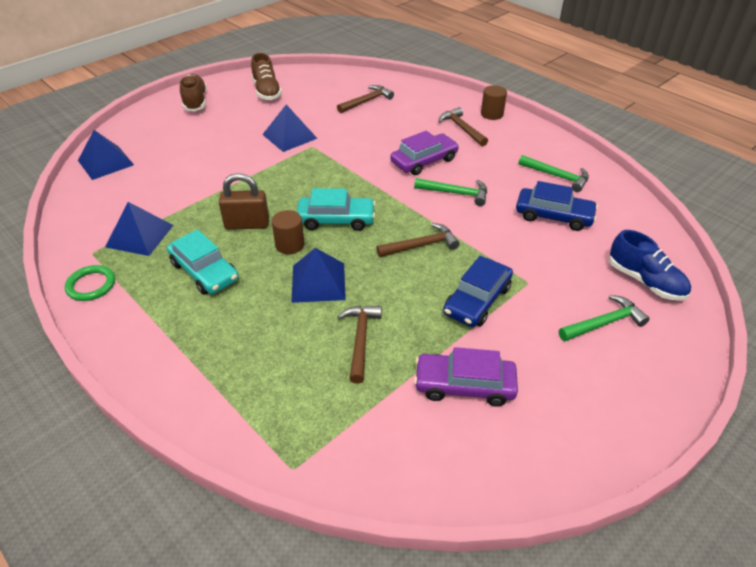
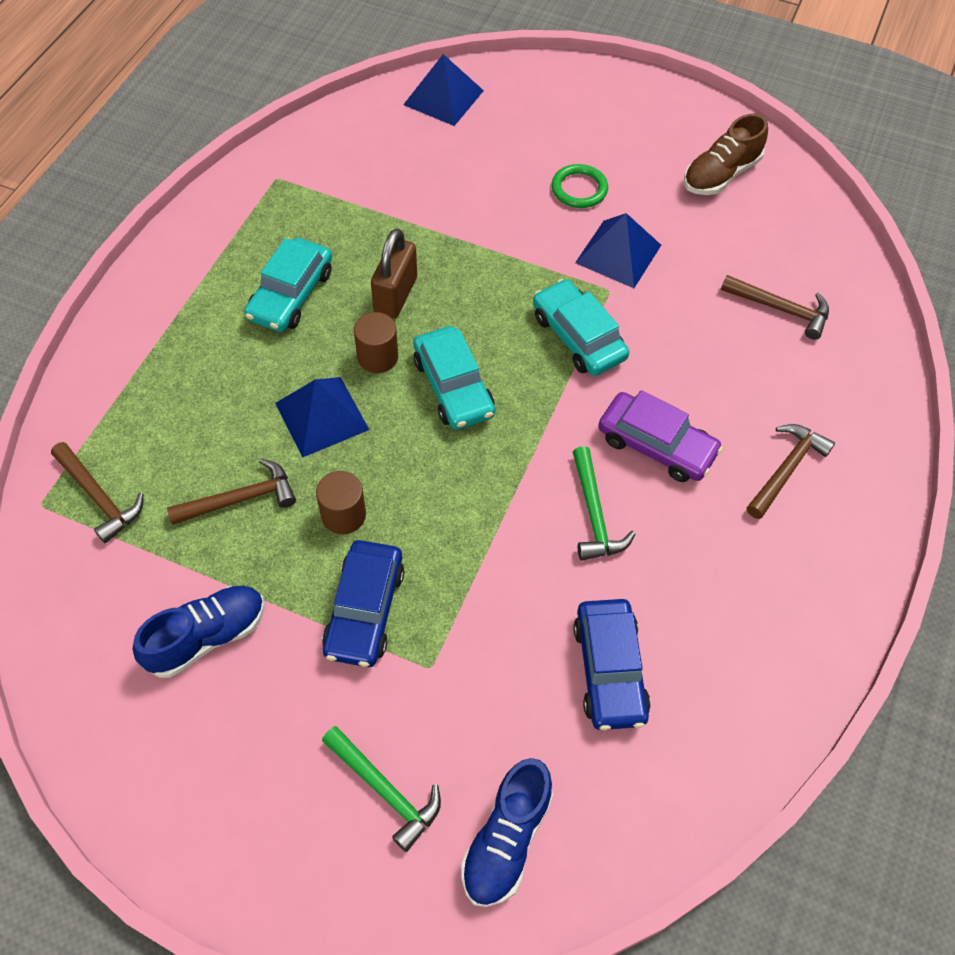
camera: 65 degrees right, 15 degrees up
green ring [65,265,115,301] -> green ring moved to [552,164,608,208]
blue pyramid [105,202,173,256] -> none
brown shoe [180,74,207,111] -> none
brown padlock [219,173,269,230] -> brown padlock turned 45 degrees clockwise [371,228,417,318]
brown hammer [376,223,459,257] -> brown hammer moved to [51,442,144,543]
purple car [414,347,518,407] -> blue shoe [133,586,265,678]
blue car [443,256,513,327] -> blue car turned 90 degrees counterclockwise [322,540,405,667]
brown cylinder [481,85,507,120] -> brown cylinder moved to [316,471,366,535]
green hammer [519,155,589,192] -> none
none -> turquoise car [533,279,629,376]

